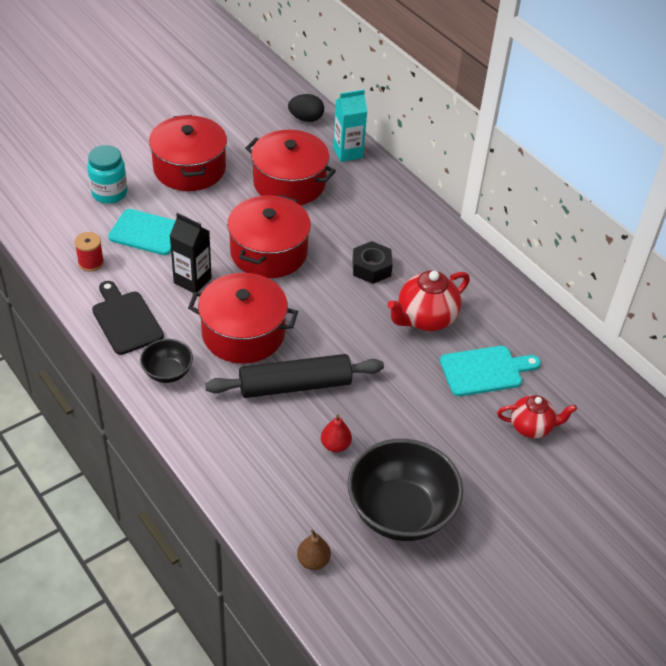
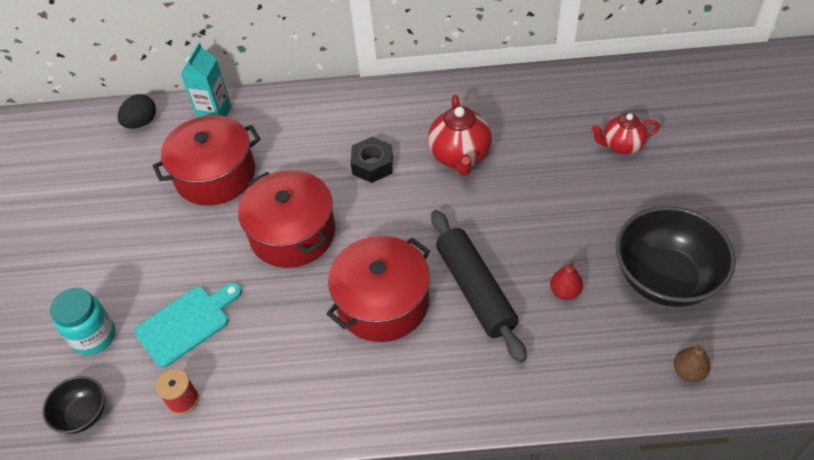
camera: 50 degrees left, 5 degrees up
black cutting board [92,281,164,355] -> none
black bowl [140,339,193,383] -> black bowl moved to [43,376,105,434]
red pot [149,115,227,191] -> none
black carton [170,213,212,293] -> none
black rolling pin [205,354,384,398] -> black rolling pin turned 45 degrees counterclockwise [431,210,527,363]
turquoise cutting board [440,346,541,396] -> none
red teapot [497,395,577,438] -> red teapot turned 135 degrees counterclockwise [591,113,660,154]

